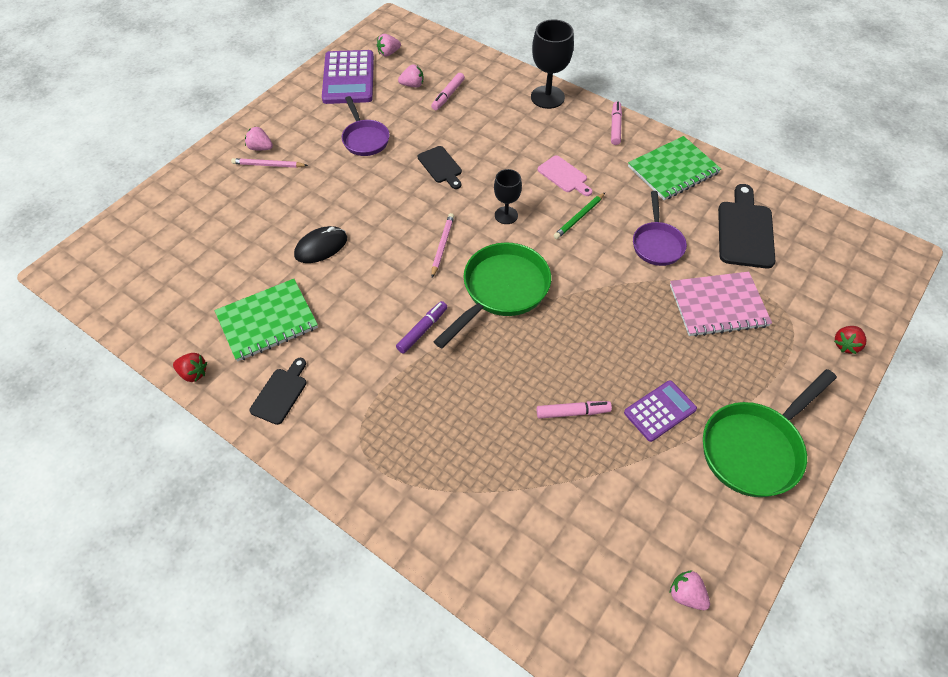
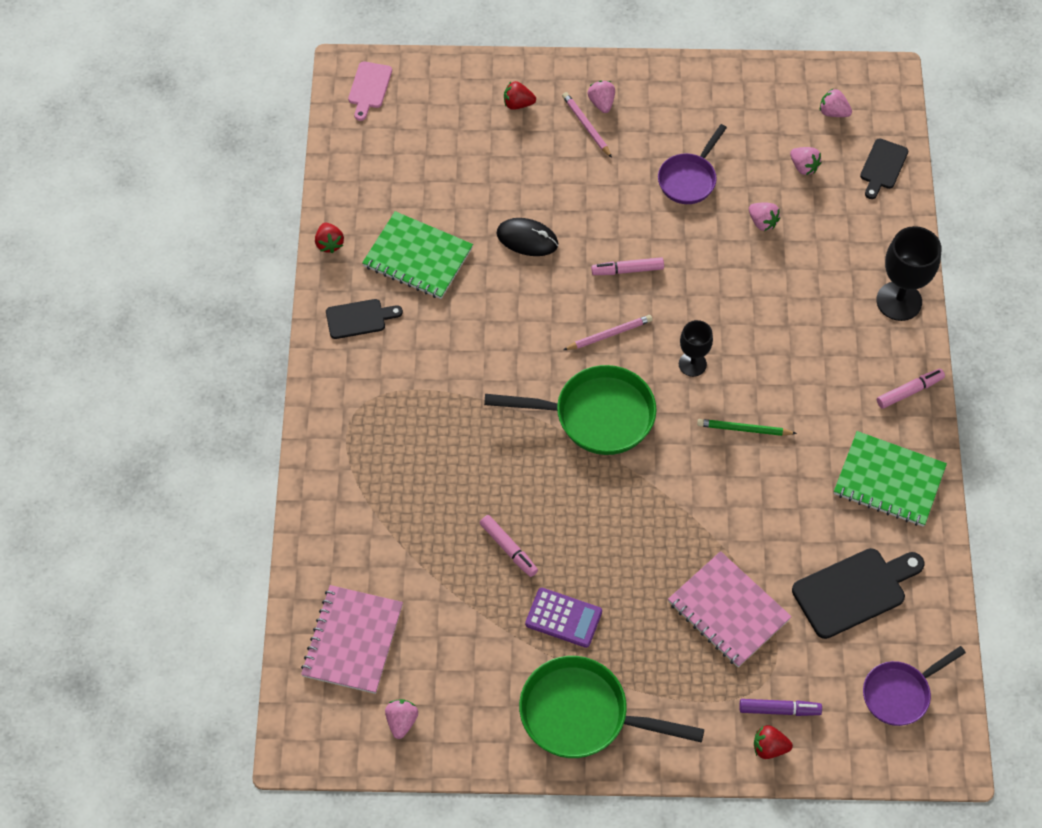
camera: 55 degrees right, 5 degrees up
purple calculator [322,50,374,104] -> none
purple marker [396,301,447,354] -> purple marker moved to [740,699,822,716]
black cutting board [418,146,462,189] -> black cutting board moved to [860,138,908,199]
pink marker [431,73,465,110] -> pink marker moved to [591,257,664,275]
pink cutting board [538,155,592,196] -> pink cutting board moved to [348,61,392,121]
purple pan [633,191,687,266] -> purple pan moved to [863,646,966,726]
none -> pink notebook [301,585,403,694]
none -> red strawberry [504,81,536,110]
none -> pink strawberry [749,203,780,231]

